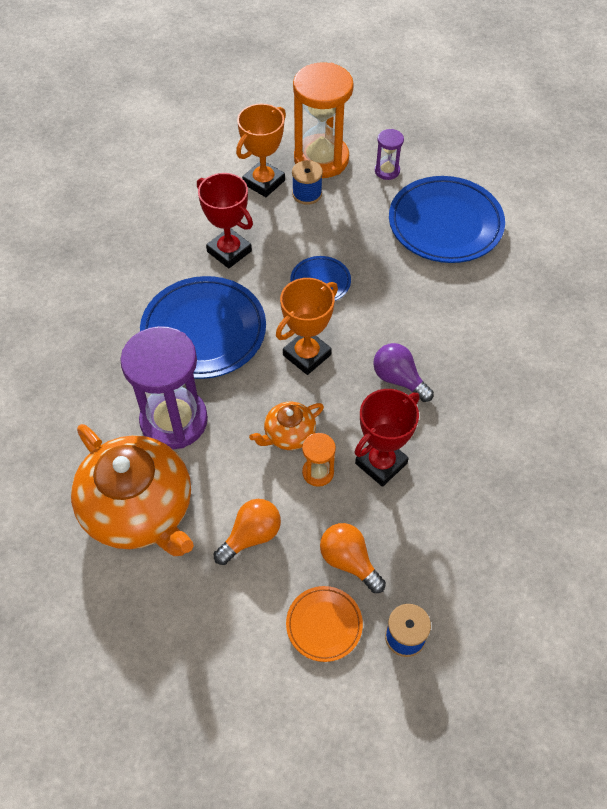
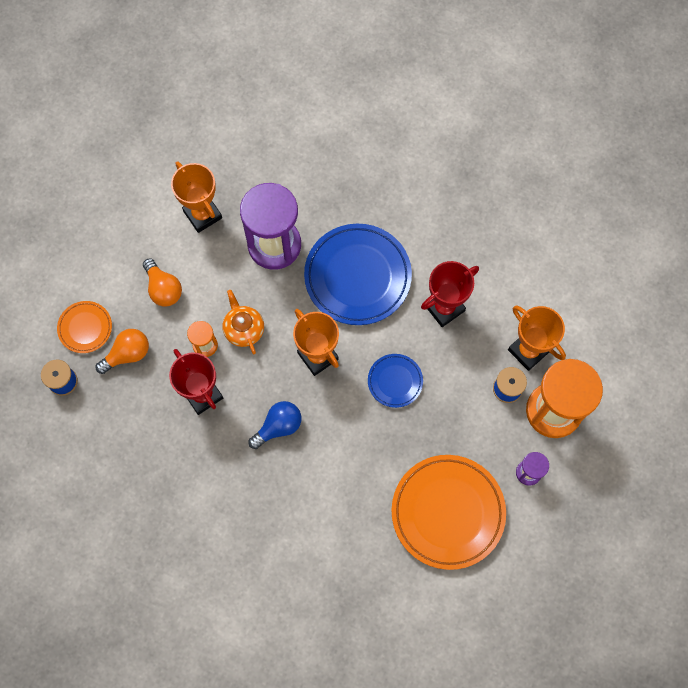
camera: 100 degrees right, 15 degrees up
orange teapot [71,424,194,556] -> orange trophy [171,161,222,233]
purple light bulb [373,343,434,402] -> blue light bulb [248,401,301,449]
blue plate [389,176,505,263] -> orange plate [391,455,506,570]

